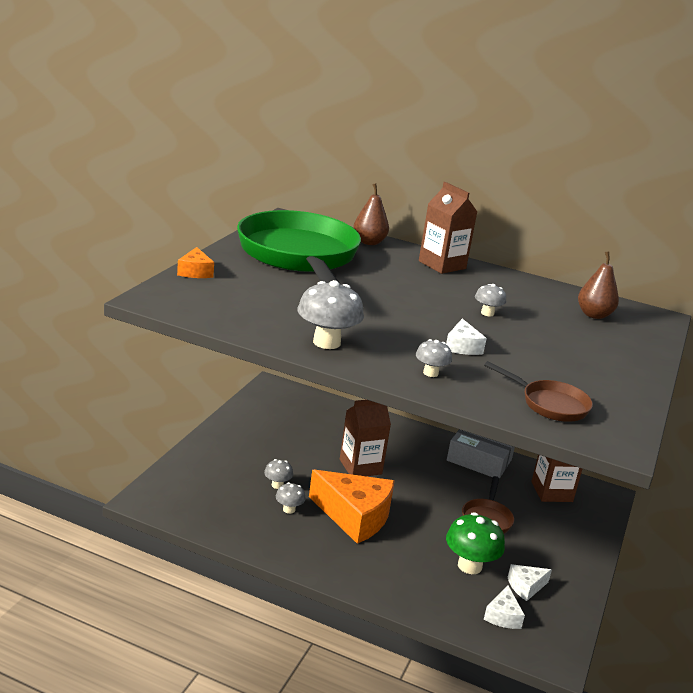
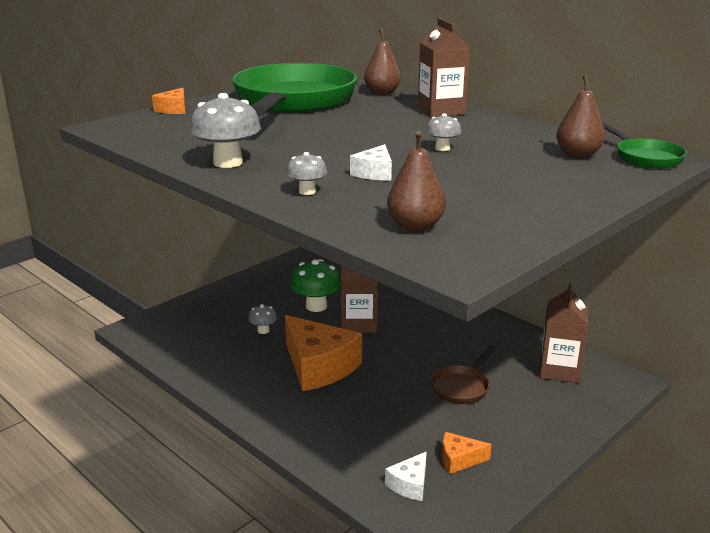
camera: 25 degrees right, 0 degrees up
grey mushroom [276,482,306,514] -> none
green mushroom [446,512,505,574] -> green mushroom moved to [290,259,341,312]
grey box [447,429,515,479] -> none
brown pan [484,361,593,422] -> brown pear [387,131,446,232]
white cheese [508,564,552,601] -> orange cheese [442,432,492,474]
none -> green pan [602,122,687,169]

